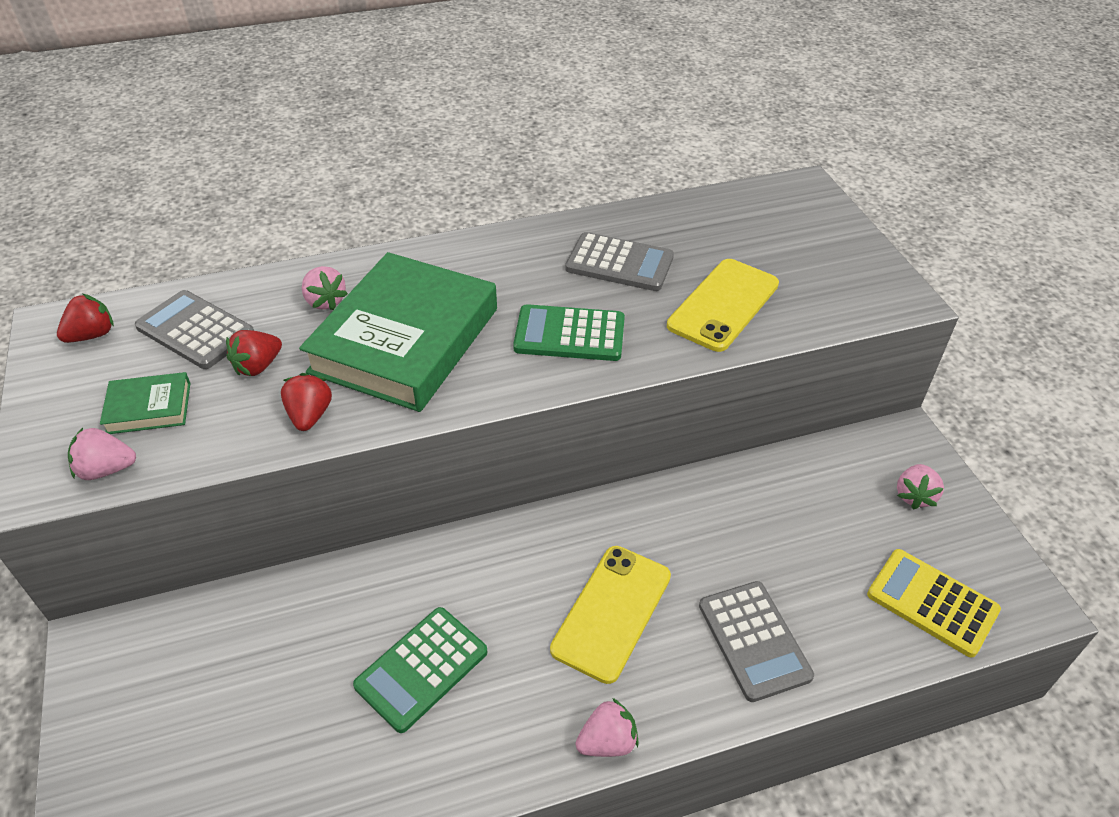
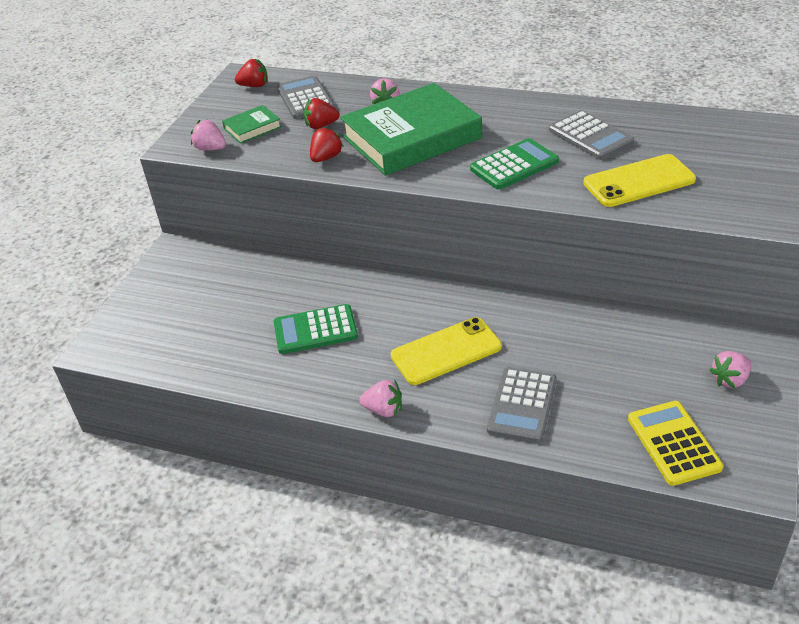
camera: 40 degrees right, 5 degrees down
green book [100,372,191,434] -> green book turned 60 degrees counterclockwise [222,105,281,144]
green calculator [513,304,625,361] -> green calculator turned 105 degrees clockwise [470,138,559,190]

